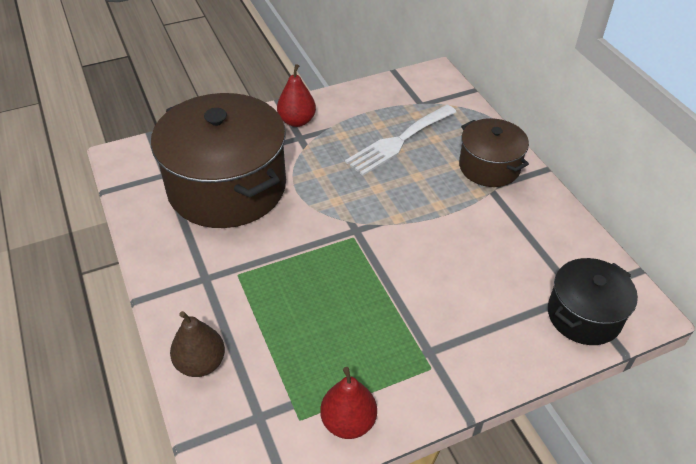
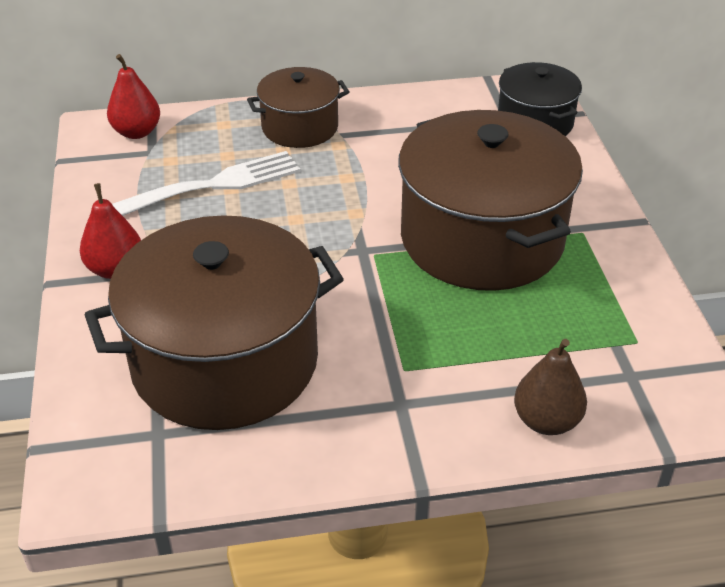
camera: 75 degrees left, 5 degrees down
red pear [320,367,377,439] -> red pear moved to [107,54,160,139]
white fork [345,105,456,176] -> white fork turned 90 degrees counterclockwise [112,151,301,216]
none -> brown pot [398,110,583,291]

